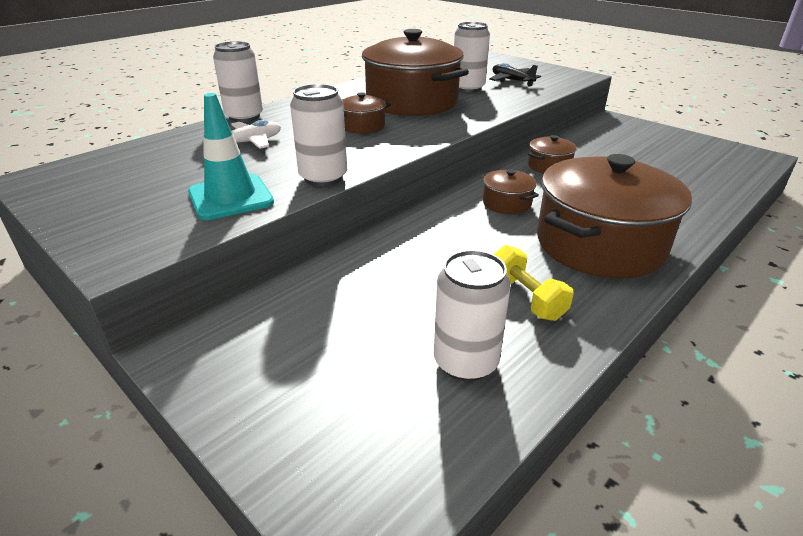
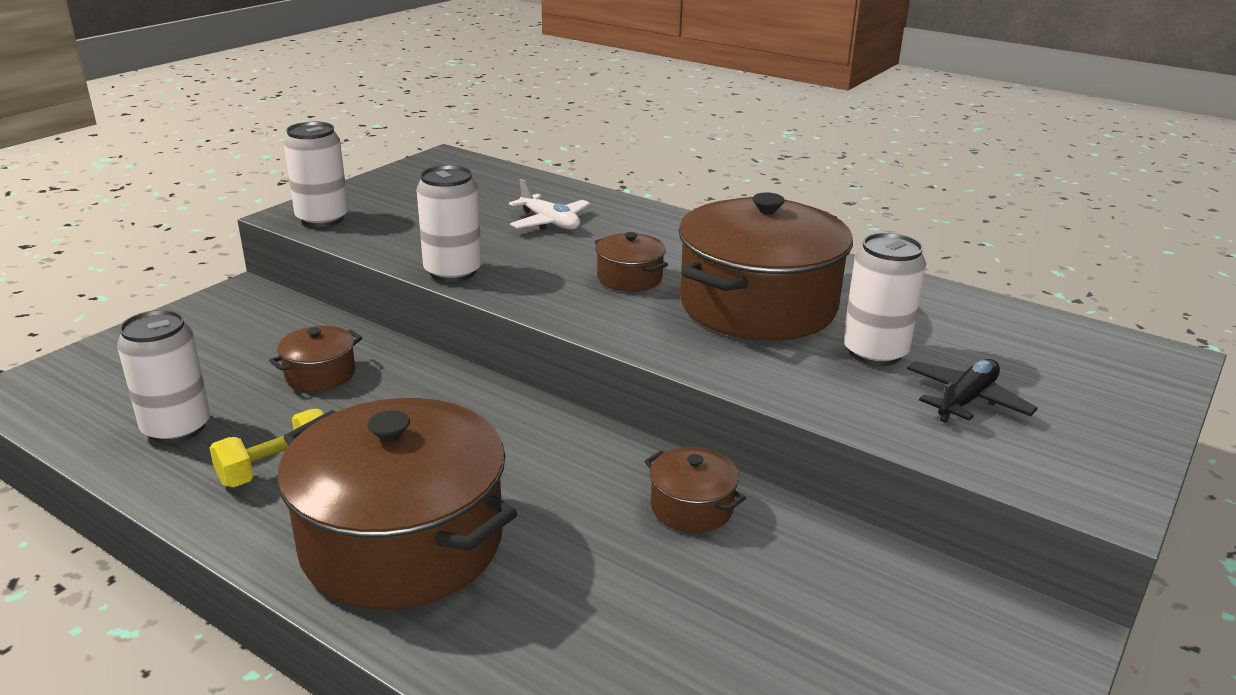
camera: 80 degrees right, 5 degrees down
turquoise traffic cone [188,93,274,220] -> none
white can [213,41,263,122] -> white can moved to [284,121,348,227]
brown pot [482,169,539,214] -> brown pot moved to [269,326,362,391]

